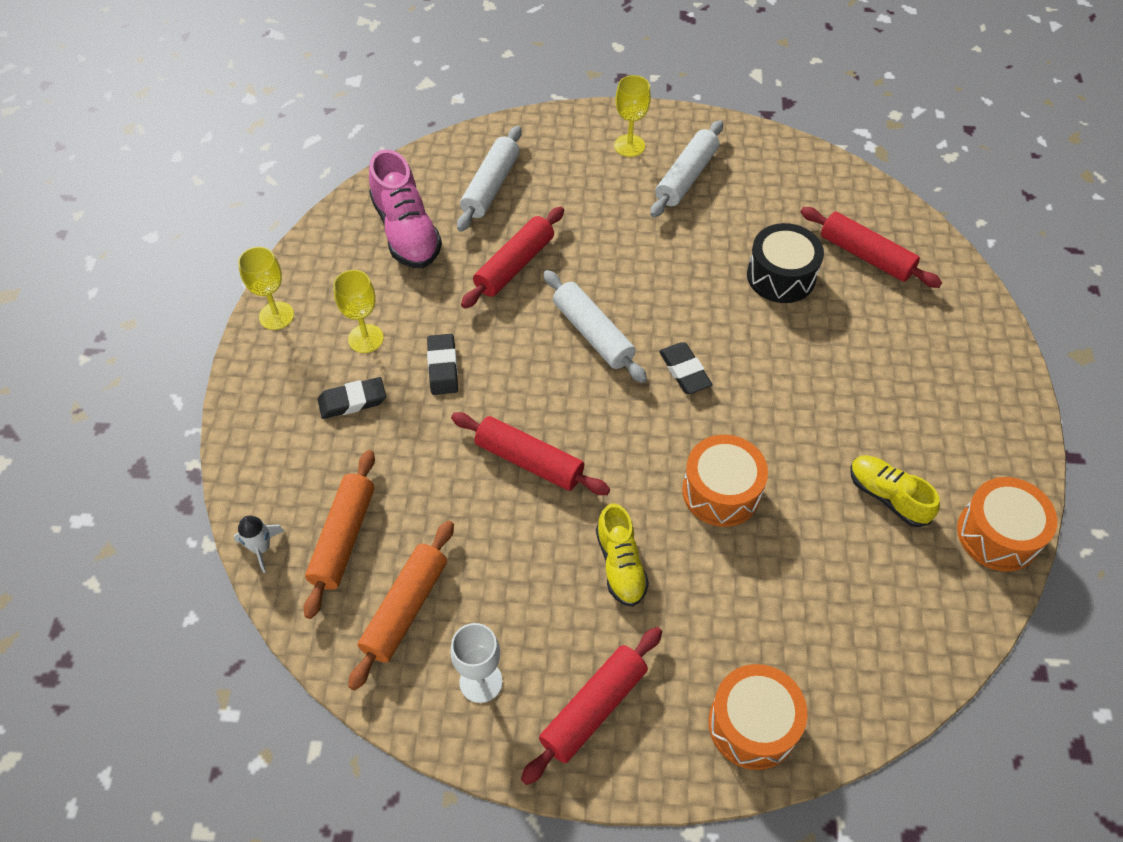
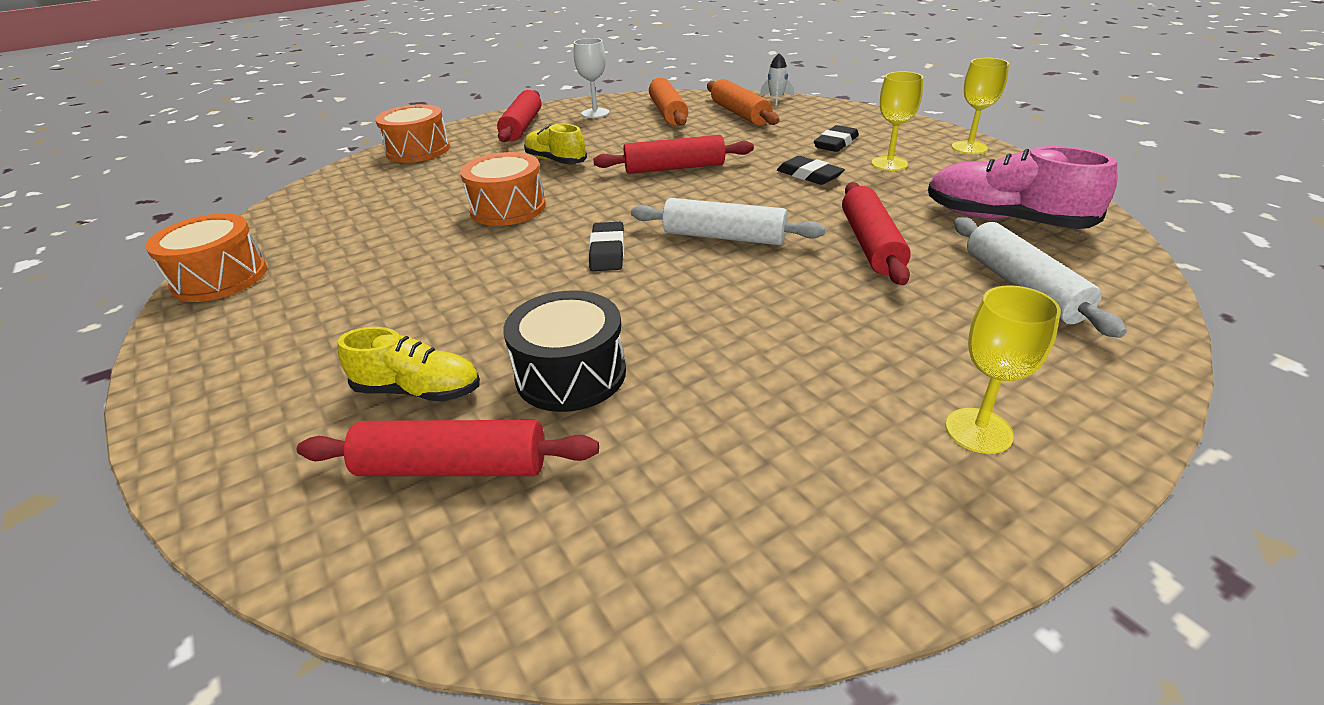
camera: 145 degrees right, 20 degrees down
white rolling pin [650,120,723,217] -> none
black eraser [659,342,713,394] -> black eraser turned 60 degrees clockwise [589,222,624,271]
yellow shoe [850,455,940,527] -> yellow shoe moved to [338,327,480,402]

